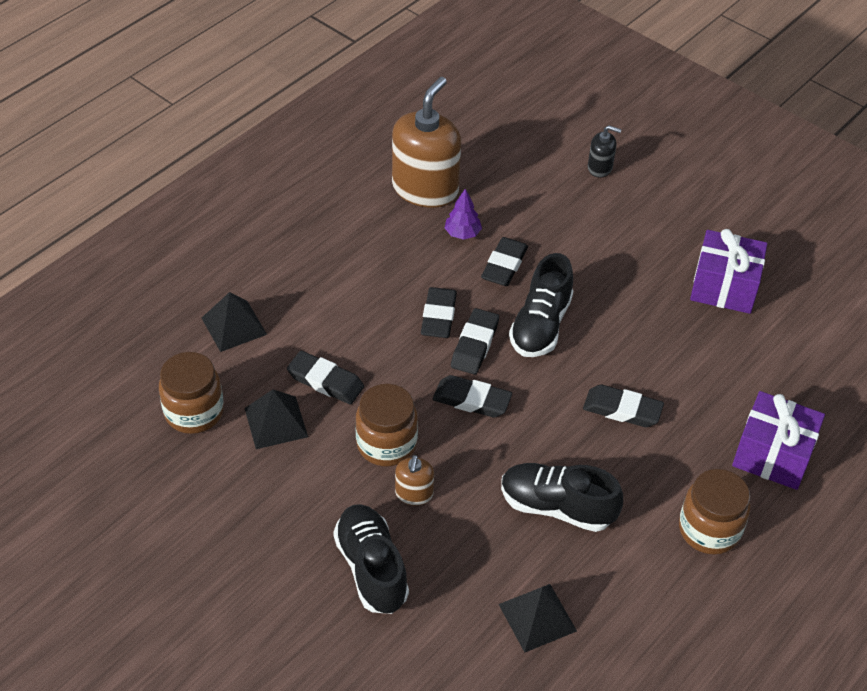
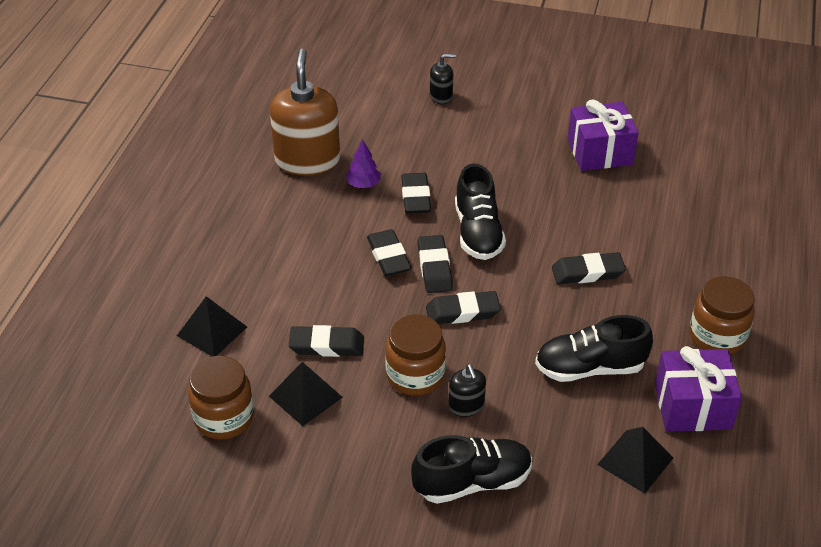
camera: 25 degrees left, 5 degrees down
black shoe [333,504,409,614] -> black shoe turned 120 degrees clockwise [411,435,532,504]
brown soap dispenser [395,455,434,506] -> black soap dispenser [448,364,486,417]
purple gift [732,391,825,490] -> purple gift moved to [655,346,742,432]

